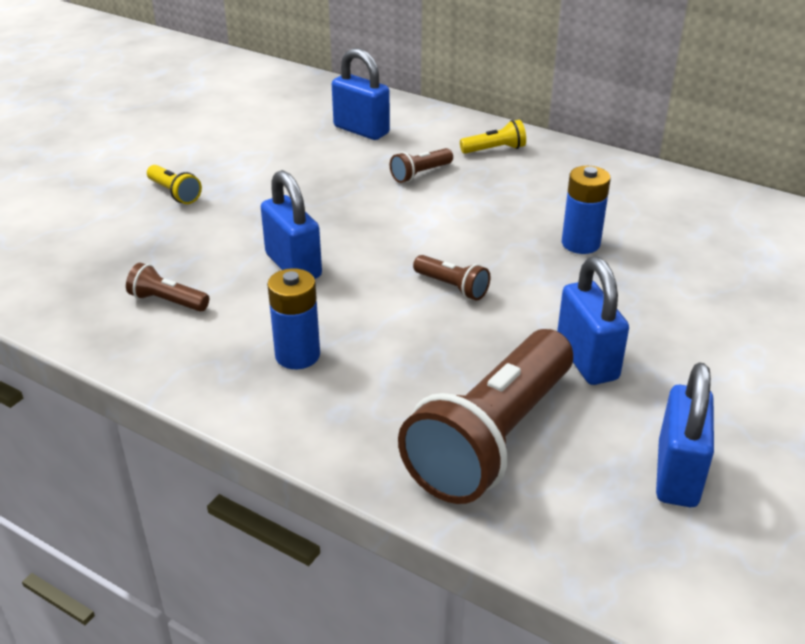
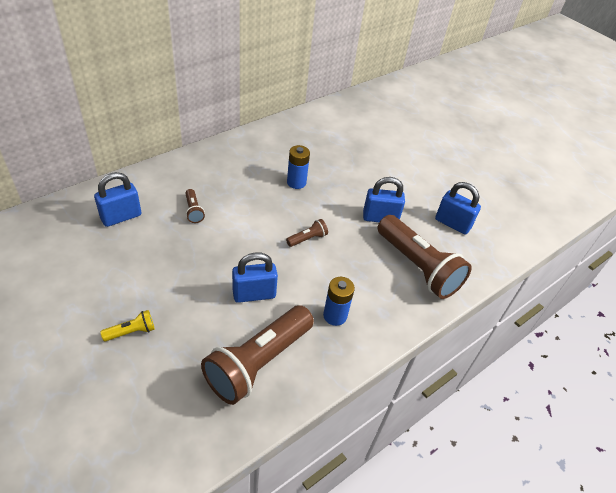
camera: 75 degrees left, 10 degrees up
brown flashlight [126,263,209,312] -> brown flashlight [201,305,314,405], size x2.38
yellow flashlight [460,120,526,154] -> none

